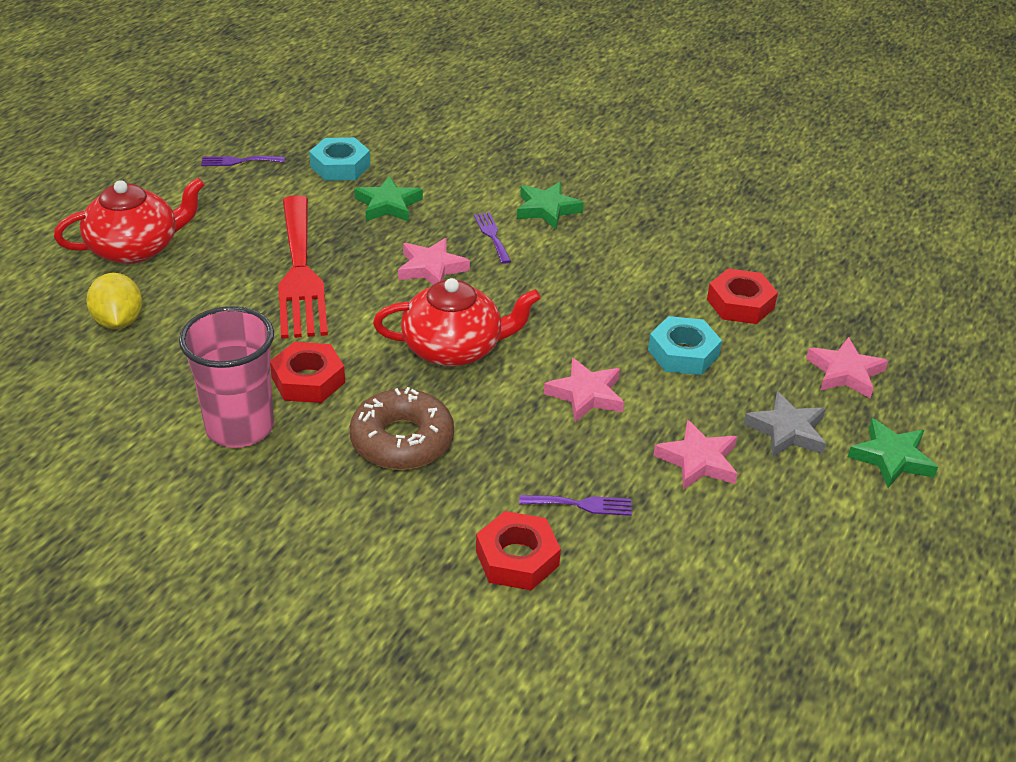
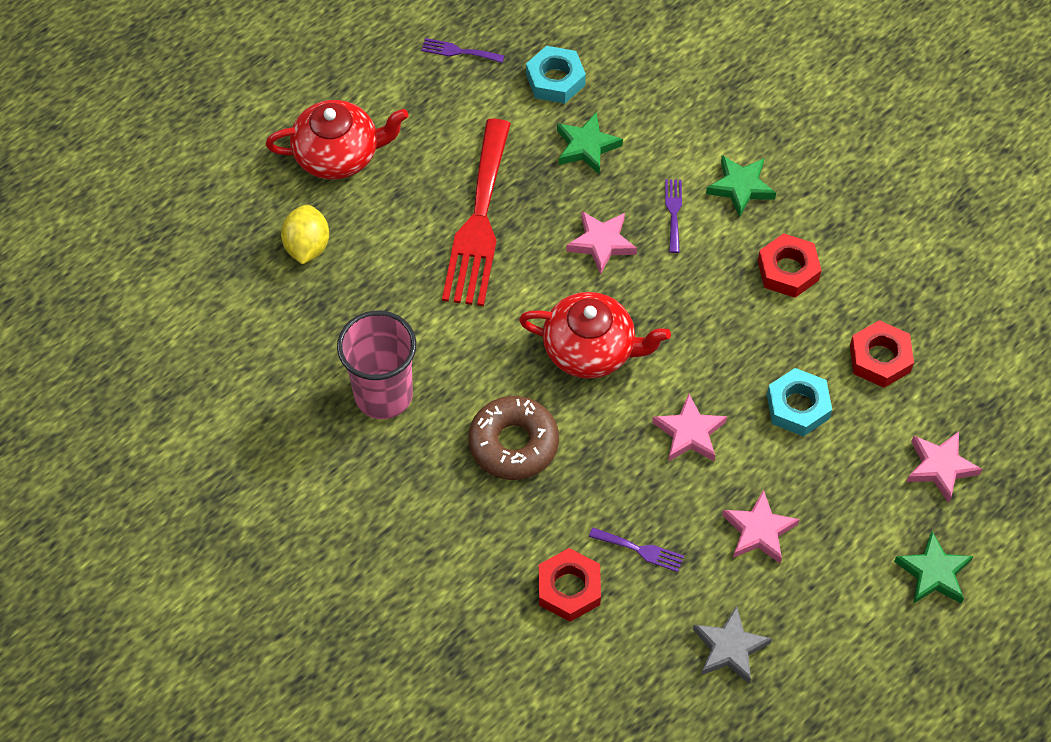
camera: 20 degrees right, 20 degrees up
red nut [270,342,345,403] -> red nut moved to [758,233,822,298]
grey star [743,391,826,457] -> grey star moved to [693,606,772,684]

